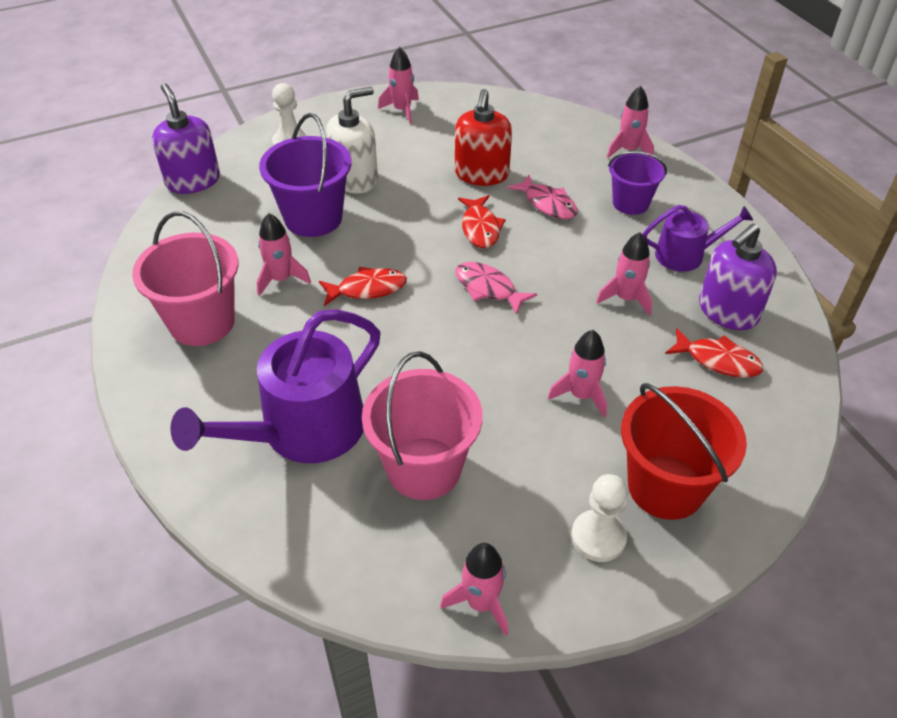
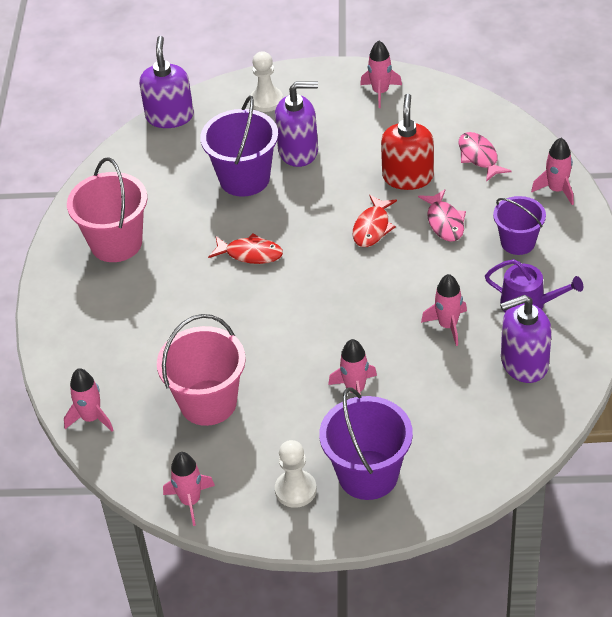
camera: 30 degrees right, 0 degrees up
purple watering can [170,309,381,463] -> none
pink rocket [257,213,311,296] -> pink rocket moved to [64,368,113,431]
white soap dispenser [326,87,378,194] -> purple soap dispenser [275,81,318,167]
red soap dispenser [455,89,512,186] -> red soap dispenser turned 150 degrees clockwise [381,94,434,190]
pink fish [455,262,537,315] -> pink fish moved to [459,132,511,182]
red bucket [621,383,747,520] -> purple bucket [319,387,413,500]
red fish [665,328,763,378] -> none

